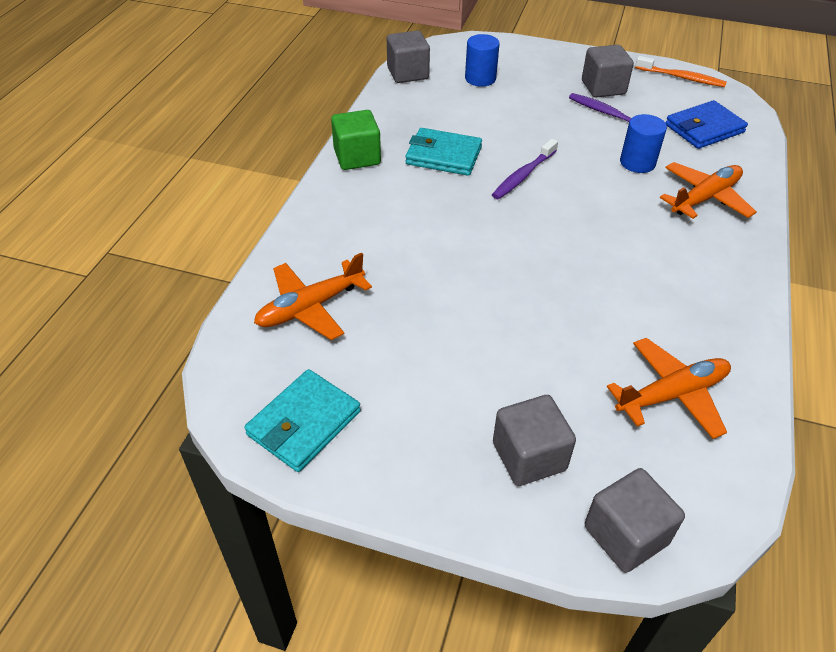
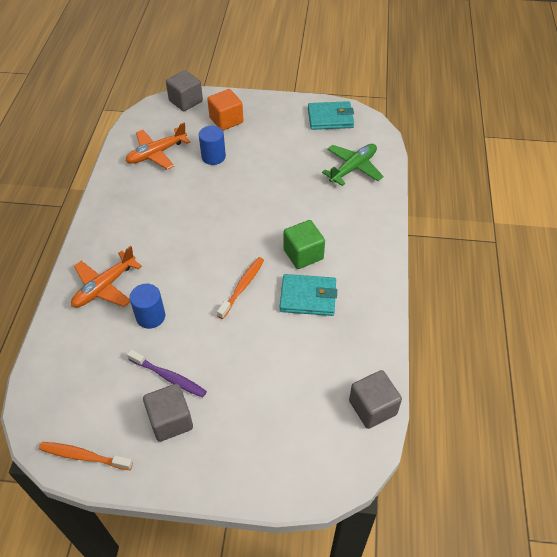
camera: 170 degrees right, 5 degrees up
turquoise wallet [244,369,361,472] -> turquoise wallet turned 60 degrees clockwise [308,101,354,130]
orange plane [254,253,372,340] -> green plane [322,144,384,186]
green cube [331,110,381,170] -> green cube moved to [283,220,325,269]
blue cylinder [465,34,500,87] -> blue cylinder moved to [199,126,226,165]
purple toothbrush [492,139,558,199] -> orange toothbrush [217,257,264,319]
grey cube [493,395,576,486] -> orange cube [207,89,243,131]
blue wallet [665,100,748,149] -> none

